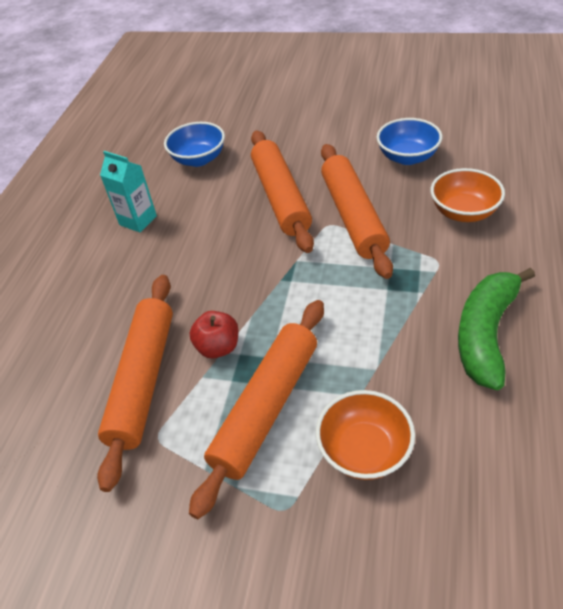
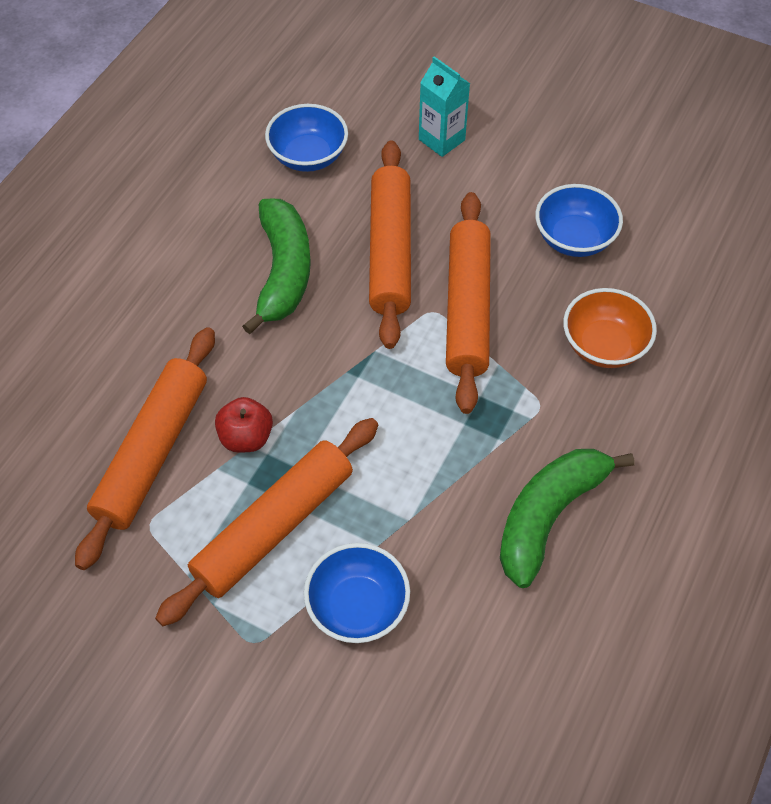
camera: 10 degrees right, 10 degrees up
turquoise carton [100,151,157,232] -> turquoise carton moved to [419,56,470,157]
orange bowl [316,390,415,480] -> blue bowl [304,543,410,643]
none -> green banana [242,199,311,334]

